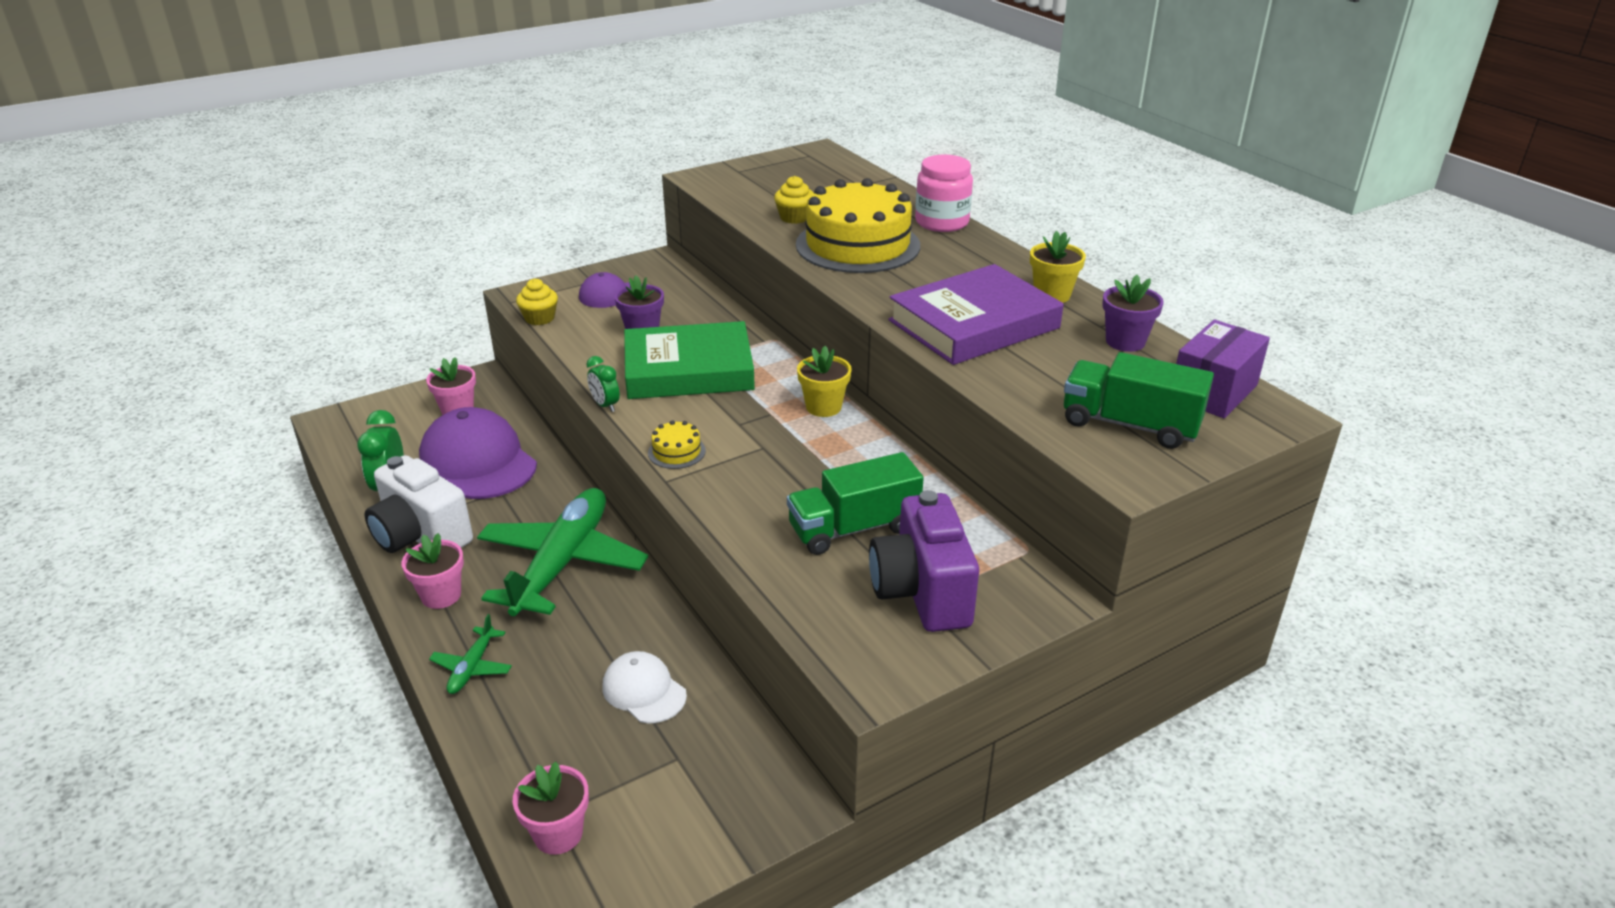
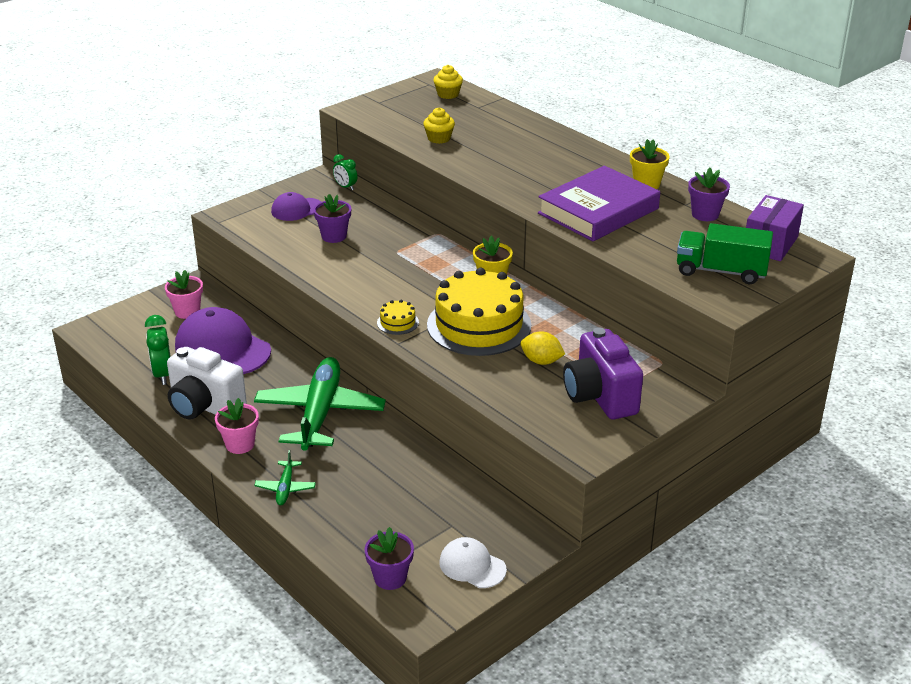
camera: 10 degrees left, 0 degrees up
pink flower pot [513,762,589,855] -> purple flower pot [365,527,414,590]
yellow cupcake [516,279,558,325] -> yellow cupcake moved to [433,65,463,99]
green clock [586,356,620,412] -> green clock moved to [333,154,357,190]
white cap [602,651,687,723] -> white cap moved to [439,537,507,588]
green book [624,321,755,399] -> none
green truck [787,452,924,555] -> yellow lemon [521,331,565,365]
yellow cake [796,178,920,273] -> yellow cake moved to [427,268,531,356]
pink jar [915,155,973,232] -> none

